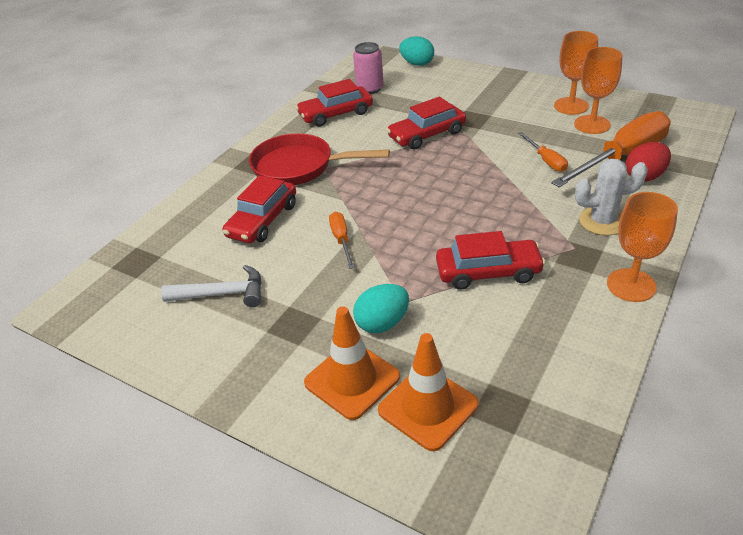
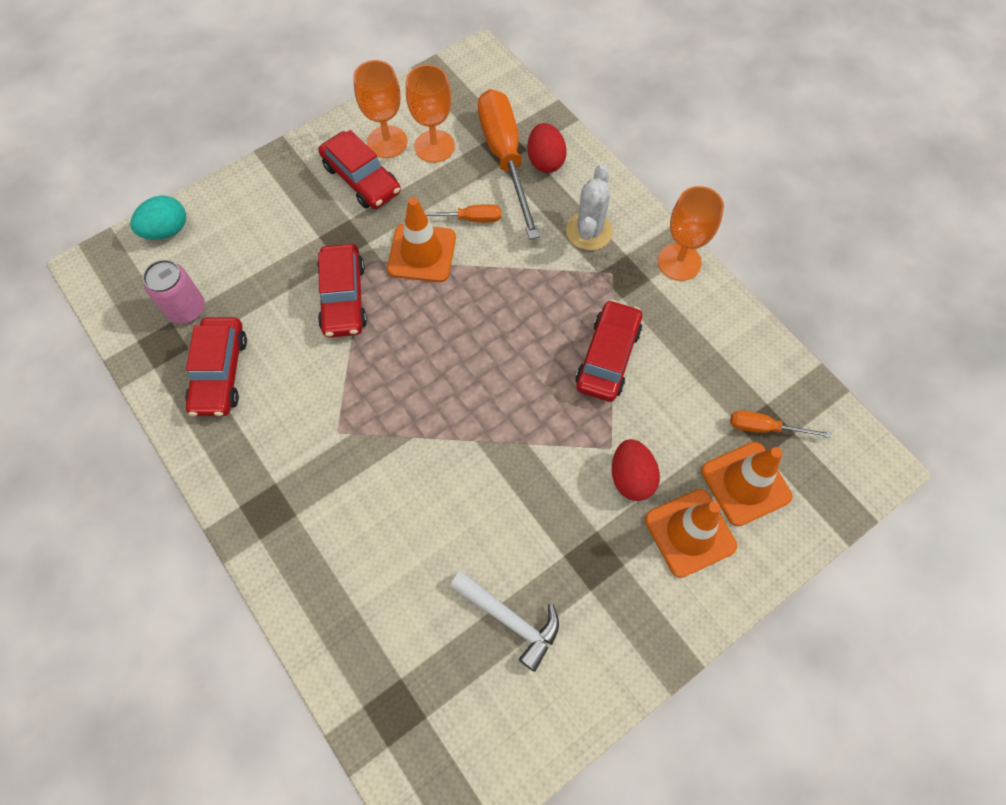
camera: 70 degrees left, 25 degrees up
white hammer [161,265,262,307] -> white hammer turned 105 degrees clockwise [450,571,559,672]
red car [223,175,296,243] -> red car moved to [318,130,401,209]
red pan [249,133,390,185] -> none
orange screwdriver [329,212,355,269] -> orange screwdriver moved to [730,410,831,438]
turquoise egg [353,284,409,333] -> red egg [612,439,660,501]
none -> orange traffic cone [387,197,456,282]

